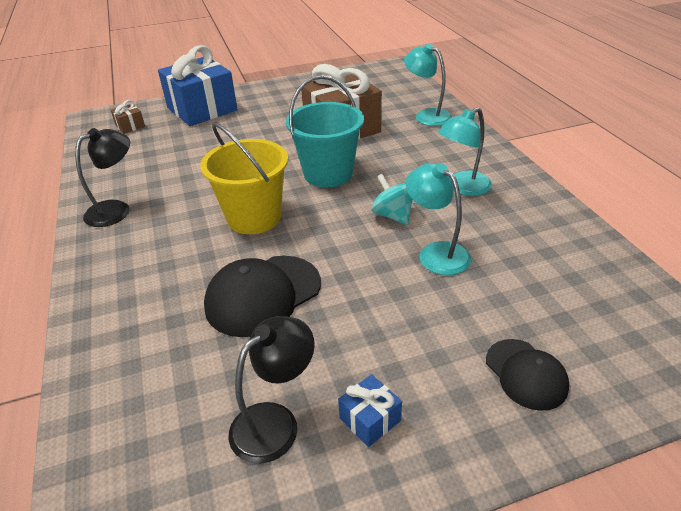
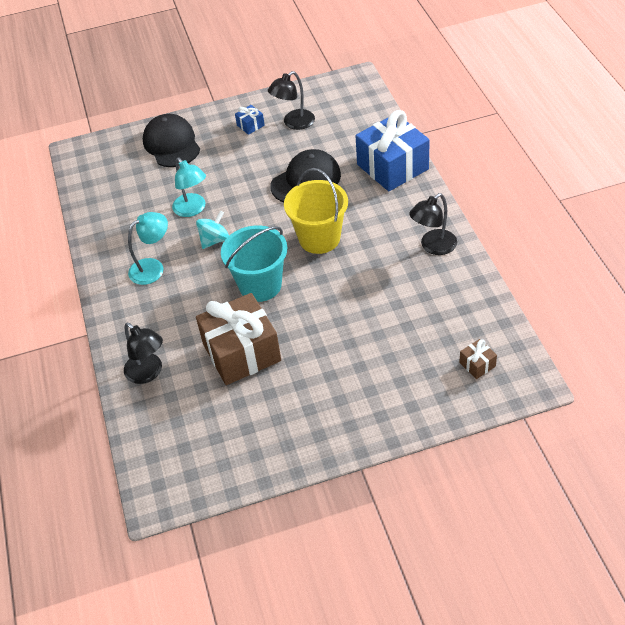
camera: 175 degrees left, 10 degrees up
blue gift [158,45,238,126] -> blue gift moved to [356,110,430,191]
turquoise spinning top [371,174,413,225] -> turquoise spinning top turned 105 degrees counterclockwise [196,210,229,249]
turquoise lamp [404,44,452,126] -> black lamp [124,323,163,384]
black cap [486,339,569,411] -> black cap [143,114,200,167], size x1.63

